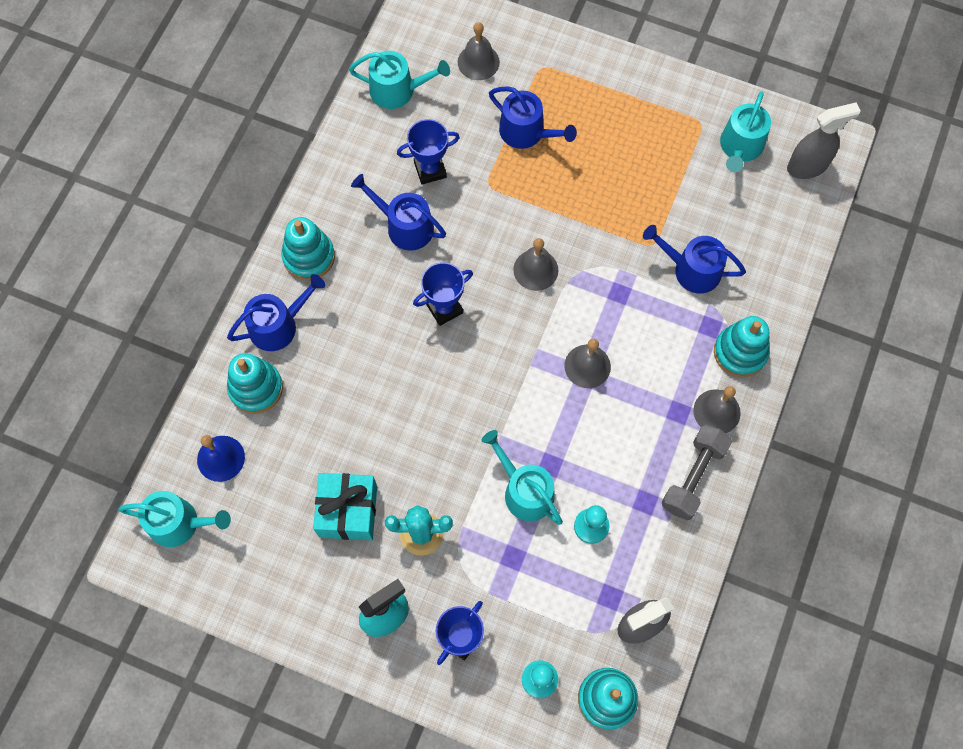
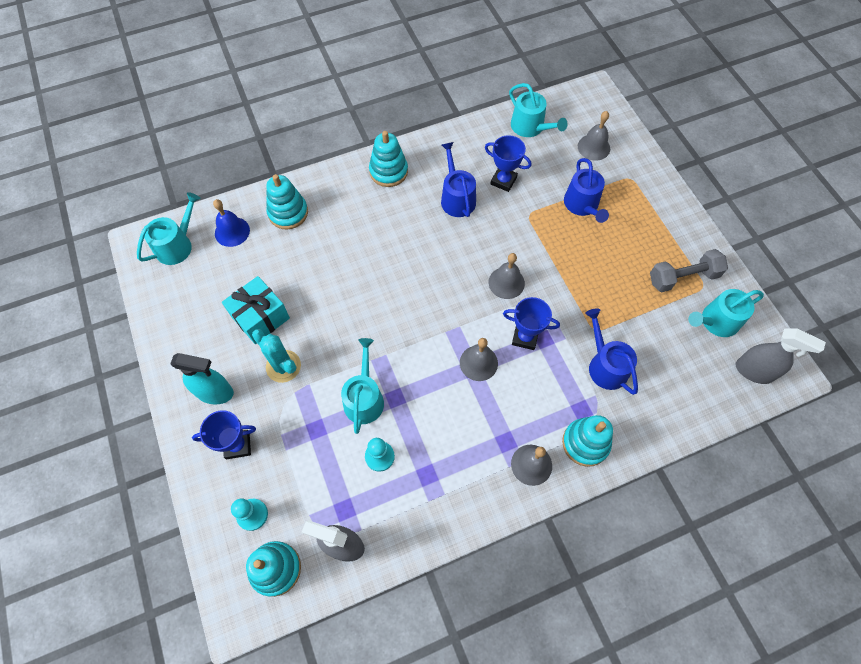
camera: 45 degrees right, 5 degrees down
turquoise watering can [118,491,231,547] -> turquoise watering can turned 105 degrees counterclockwise [137,192,201,265]
blue watering can [227,274,325,351] -> none
blue trophy [413,262,473,326] -> blue trophy moved to [503,297,560,350]
grey dumbbell [662,425,732,520] -> grey dumbbell moved to [650,249,728,292]

